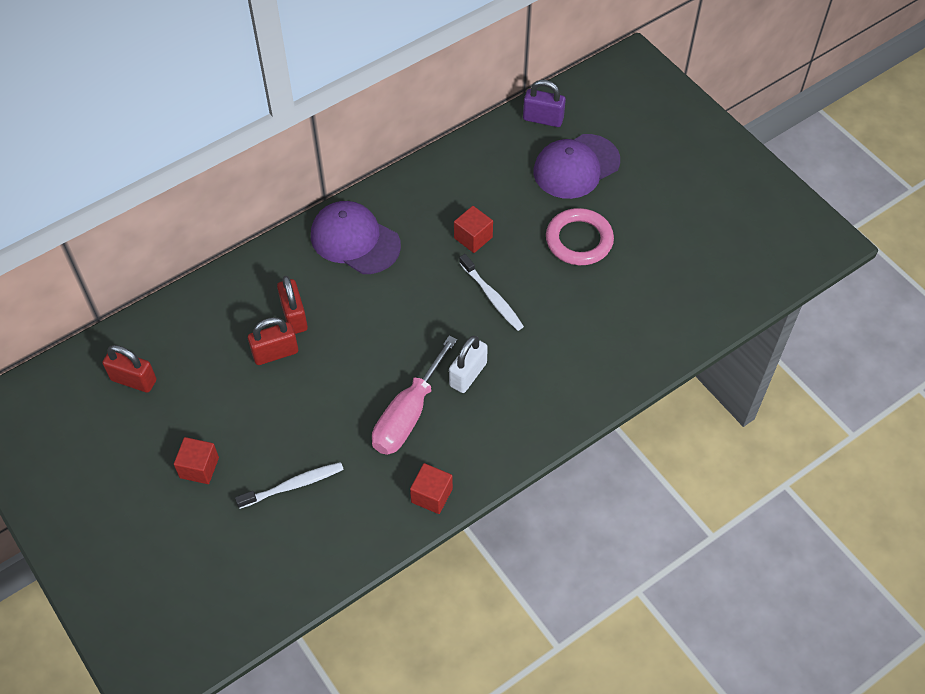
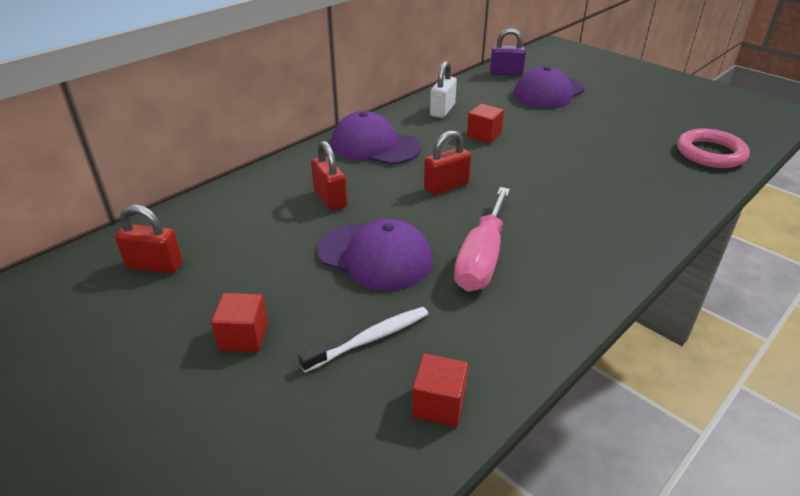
camera: 10 degrees left, 20 degrees down
red padlock [248,317,298,365] -> red padlock moved to [424,130,471,195]
red cube [410,463,453,514] -> red cube moved to [412,354,468,427]
white padlock [449,336,488,393] -> white padlock moved to [430,61,457,118]
white toothbrush [459,254,524,331] -> none
pink ring [546,208,614,265] -> pink ring moved to [677,129,750,168]
none -> purple cap [317,219,433,291]

